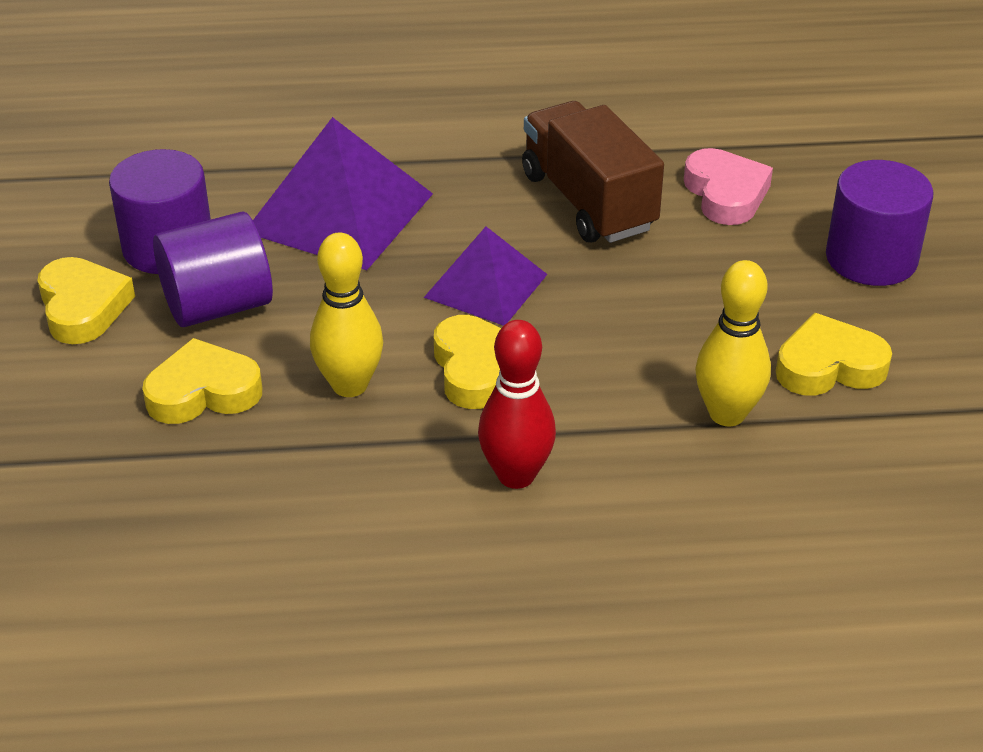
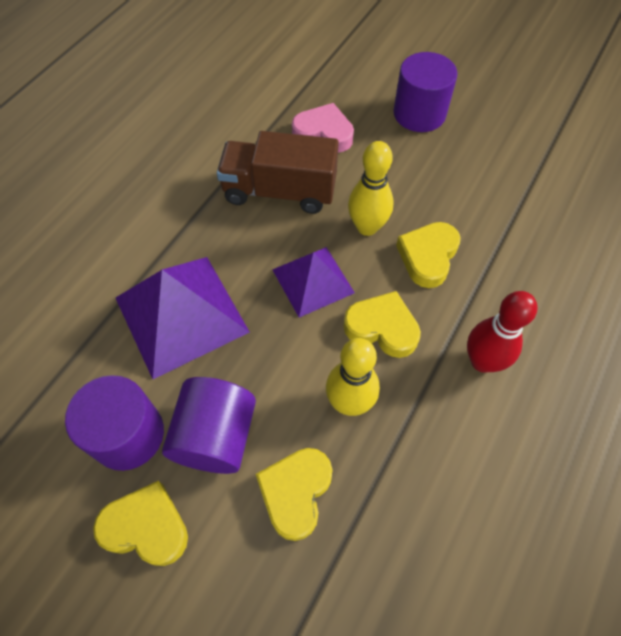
camera: 55 degrees left, 20 degrees up
yellow bowling pin [695,260,771,426] -> yellow bowling pin moved to [348,141,394,236]
yellow heart [776,313,892,396] -> yellow heart moved to [396,222,461,288]

